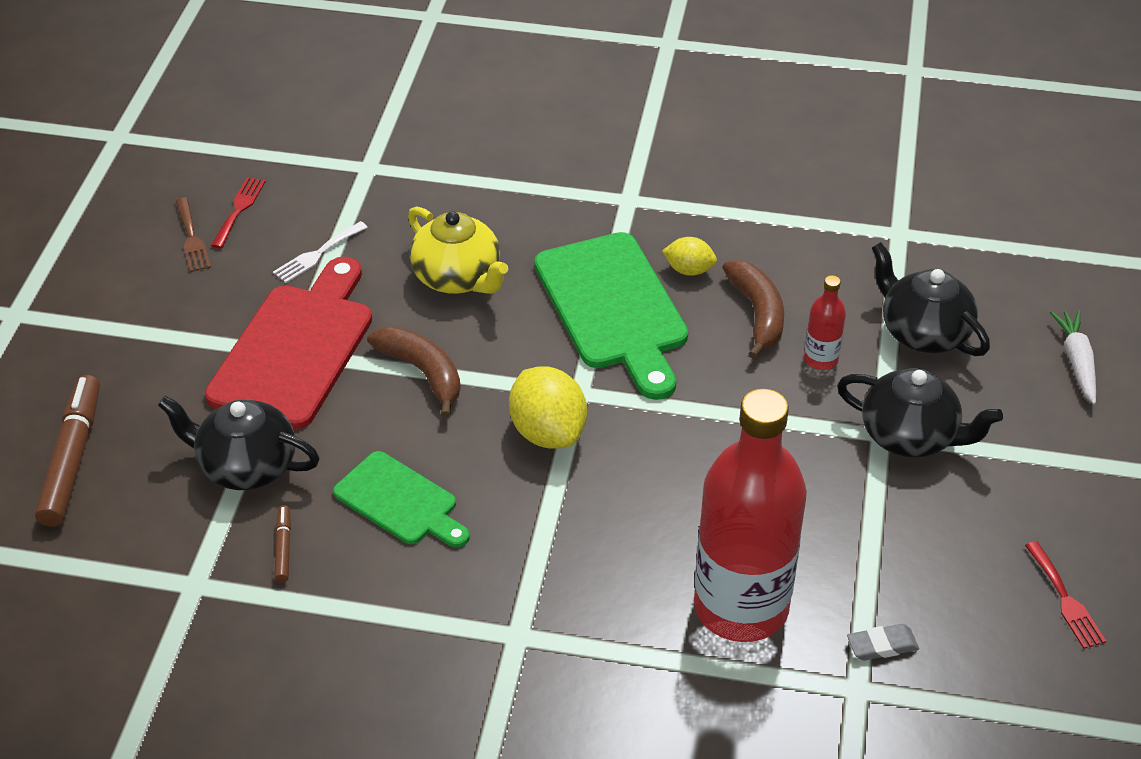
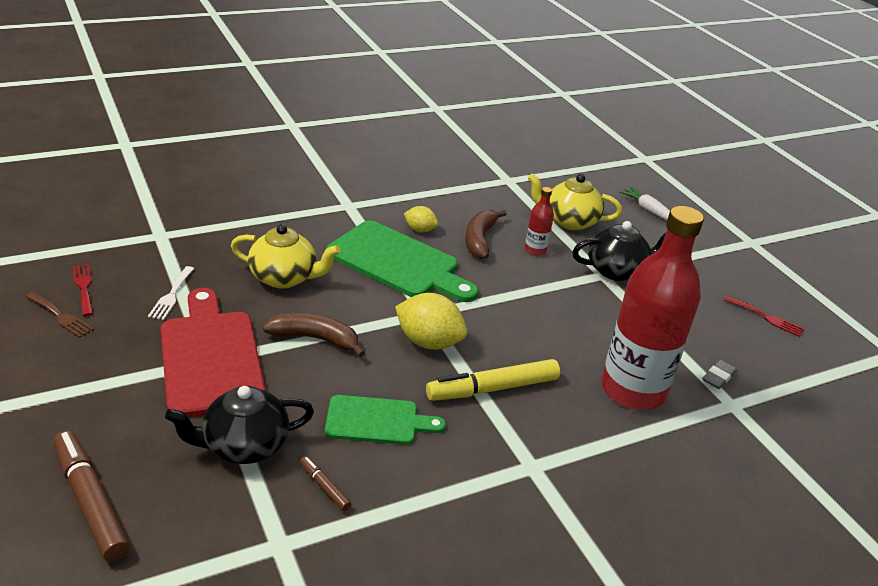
camera: 40 degrees left, 10 degrees down
yellow lemon [662,237,717,276] -> yellow lemon turned 45 degrees clockwise [404,206,438,233]
brown banana [722,260,784,359] -> brown banana turned 120 degrees counterclockwise [465,210,507,259]
black teapot [872,242,990,356] -> yellow teapot [527,174,622,230]
none -> yellow marker [426,359,560,401]

